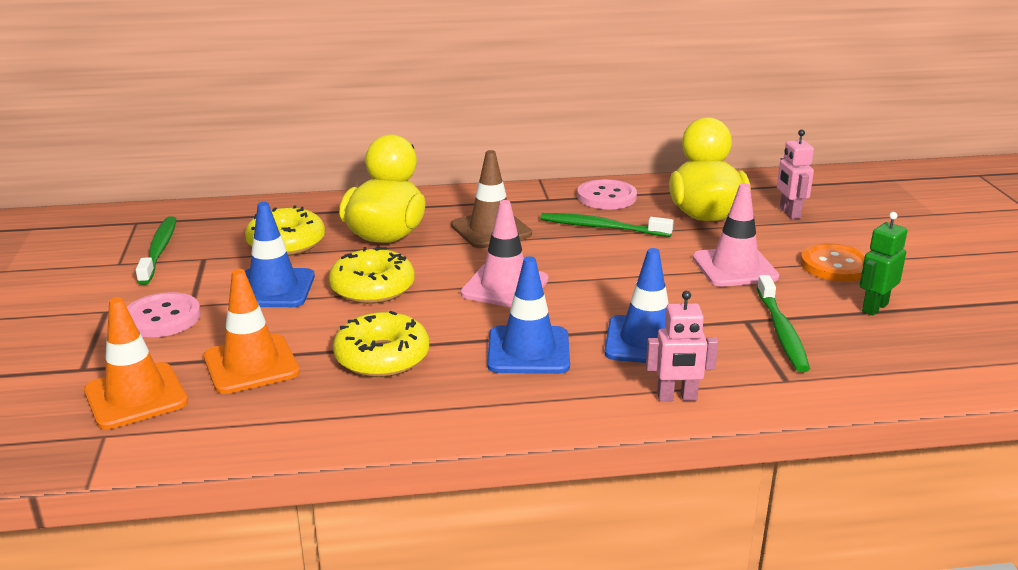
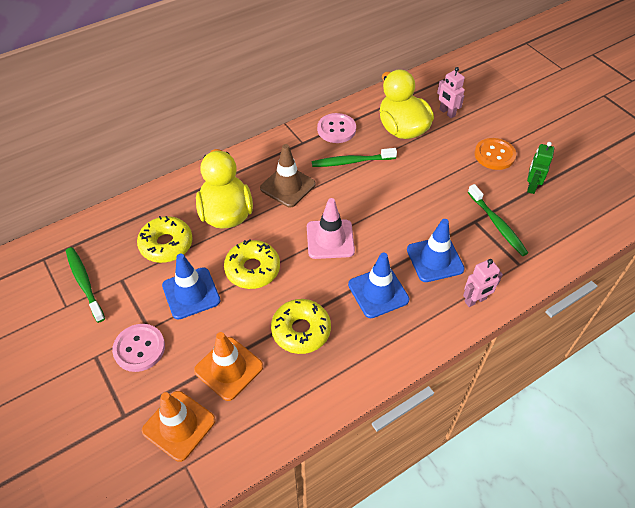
camera: 25 degrees left, 25 degrees up
pink traffic cone [693,183,779,287] -> none

